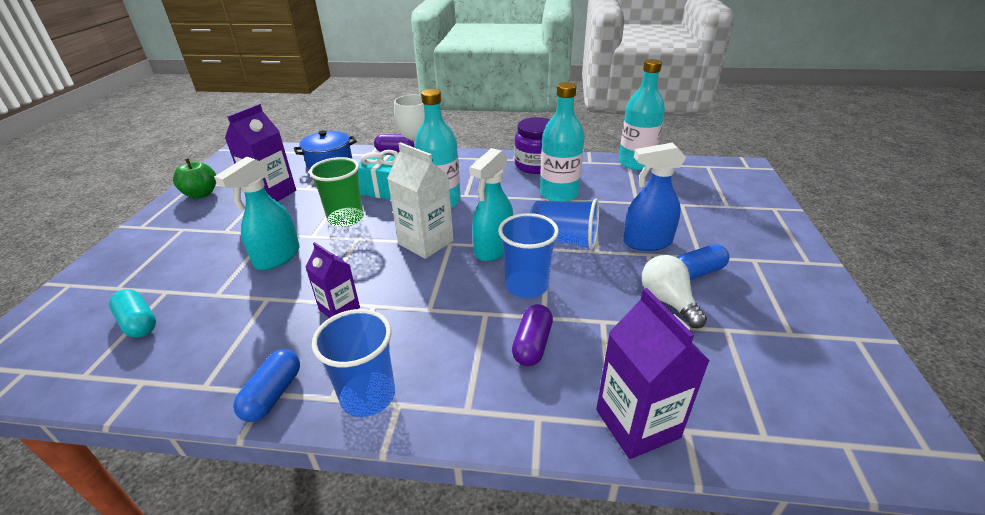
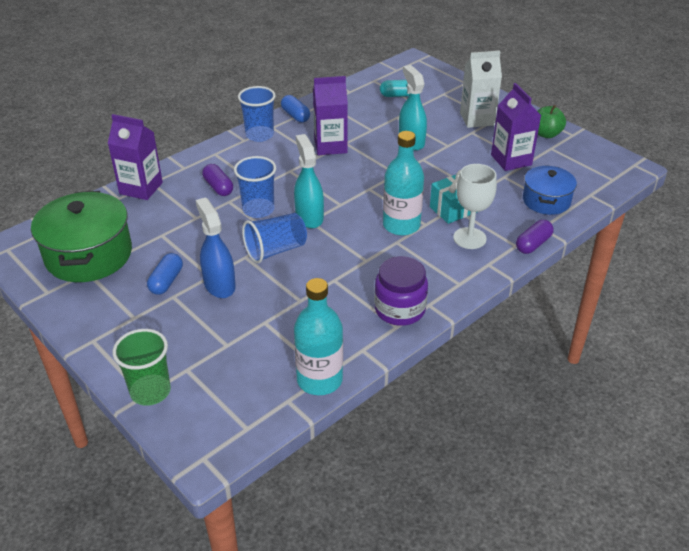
camera: 130 degrees right, 5 degrees up
purple carton [305,242,360,318] -> purple carton [313,76,348,155], size x1.60
green cup [309,157,364,227] -> green cup moved to [113,329,171,406]
white carton [387,142,454,259] -> white carton moved to [460,51,502,128]
turquoise bottle [540,82,584,202] -> none
blue spray bottle [623,143,686,251] -> blue spray bottle turned 60 degrees counterclockwise [196,197,236,298]
white light bulb [642,255,707,328] -> none
none -> green pot [31,191,132,282]

